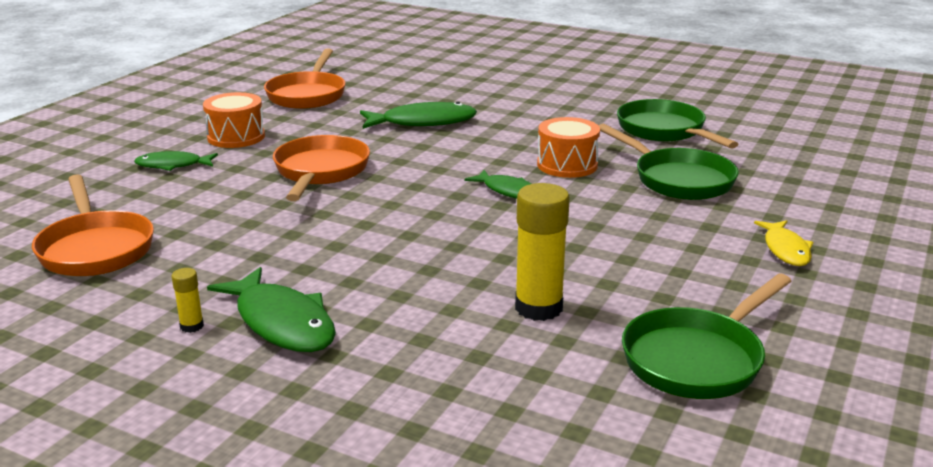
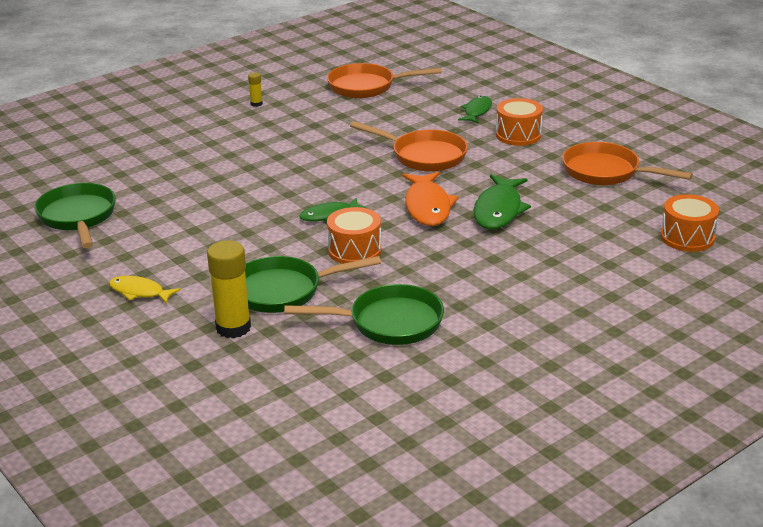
camera: 115 degrees right, 5 degrees up
green fish [207,267,336,352] -> none
yellow glue stick [515,183,570,321] -> yellow glue stick moved to [207,240,251,338]
none -> orange fish [402,172,459,226]
none -> orange drum [661,194,719,252]

